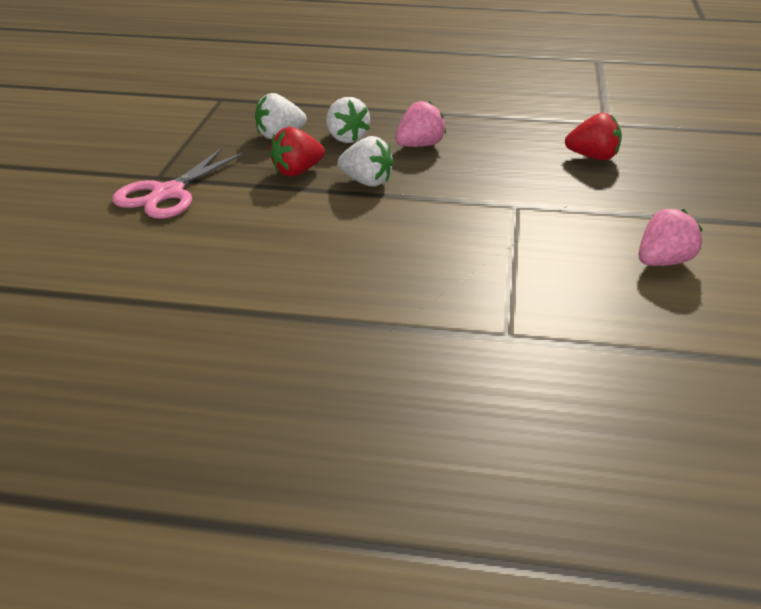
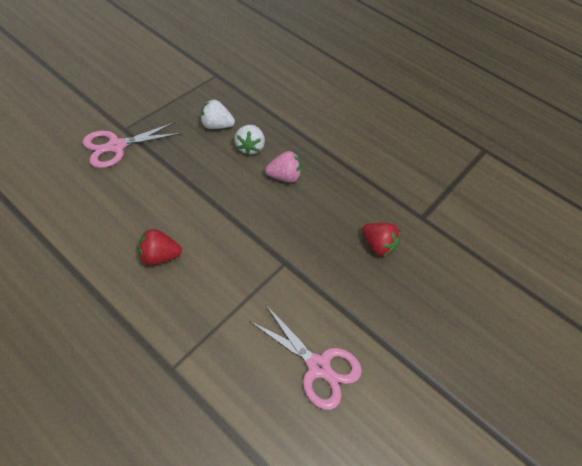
camera: 25 degrees right, 20 degrees up
red strawberry [270,127,325,176] -> red strawberry moved to [137,229,182,265]
white strawberry [338,136,394,186] -> none
pink strawberry [638,209,702,266] -> pink scissors [249,304,362,410]

